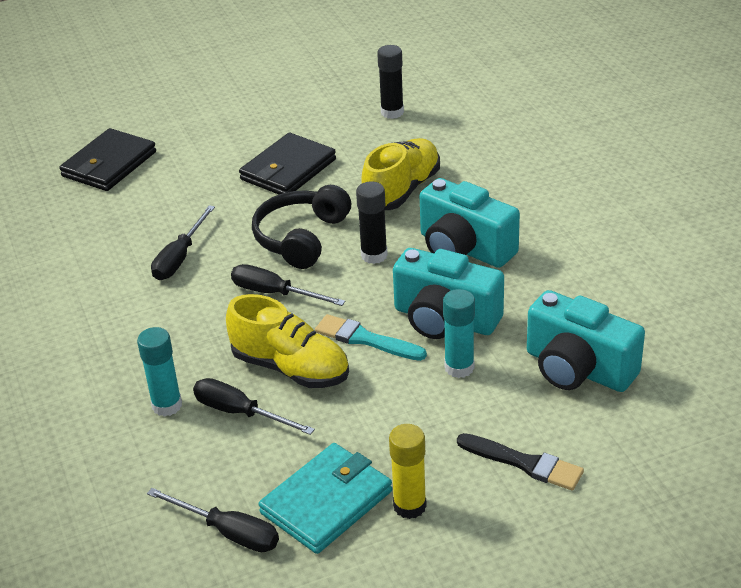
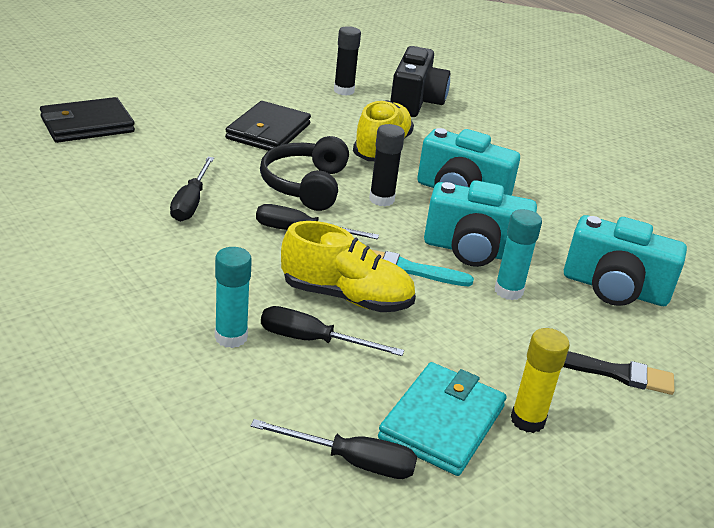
camera: 20 degrees left, 5 degrees down
black wallet [59,128,156,191] -> black wallet turned 45 degrees clockwise [40,97,135,143]
none -> black camera [390,46,450,117]

